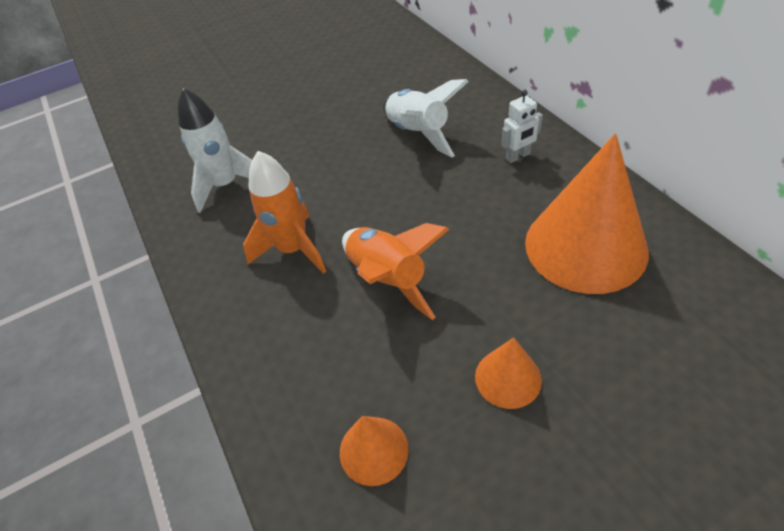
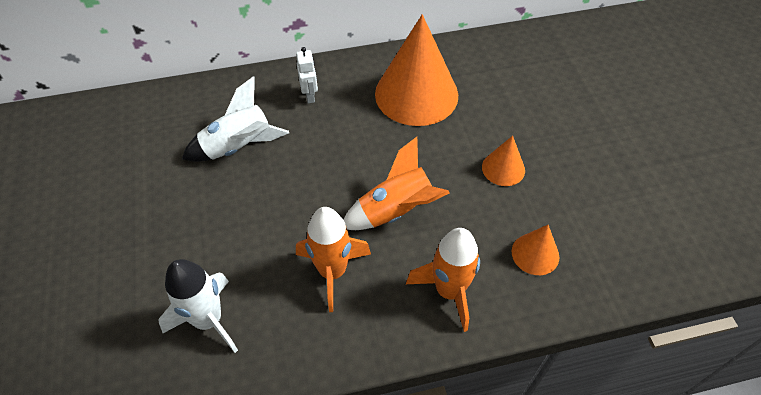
camera: 80 degrees left, 5 degrees up
none -> orange rocket [406,228,480,332]

